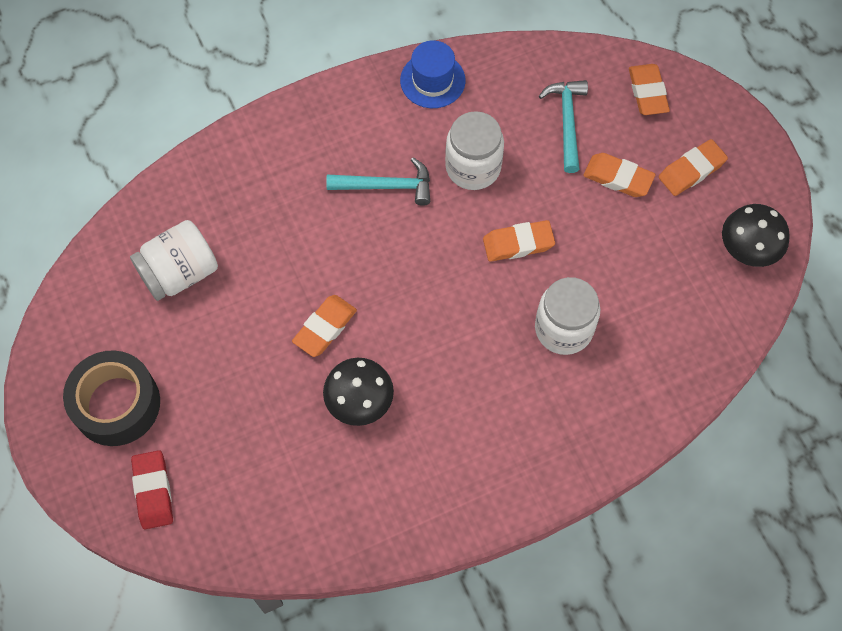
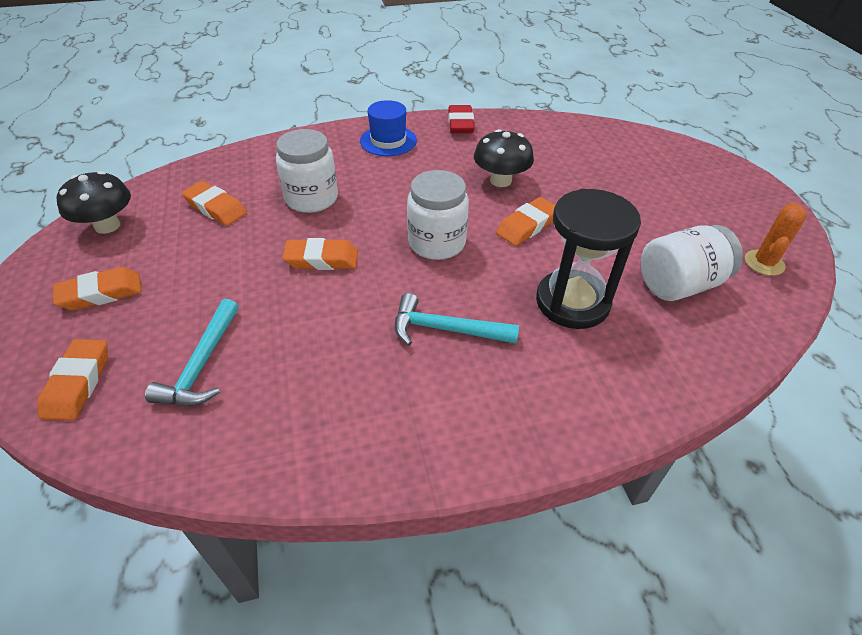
camera: 170 degrees left, 20 degrees down
black tape [63,350,160,446] -> none
red eraser [131,450,173,529] -> red eraser moved to [448,105,475,133]
blue hat [400,40,466,108] -> blue hat moved to [360,100,417,156]
white jar [445,111,504,190] -> white jar moved to [407,170,469,260]
orange eraser [583,153,656,197] -> orange eraser moved to [182,181,247,226]
none -> black hourglass [536,189,641,329]
none -> orange cactus [745,202,807,276]

